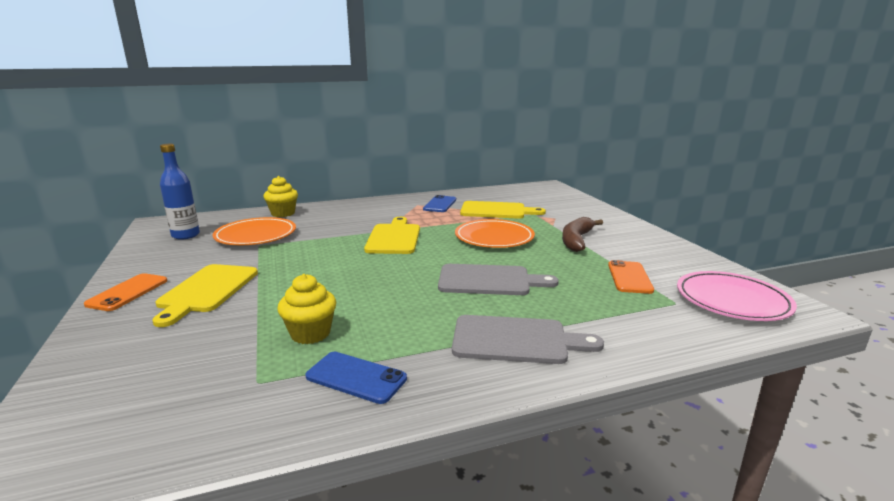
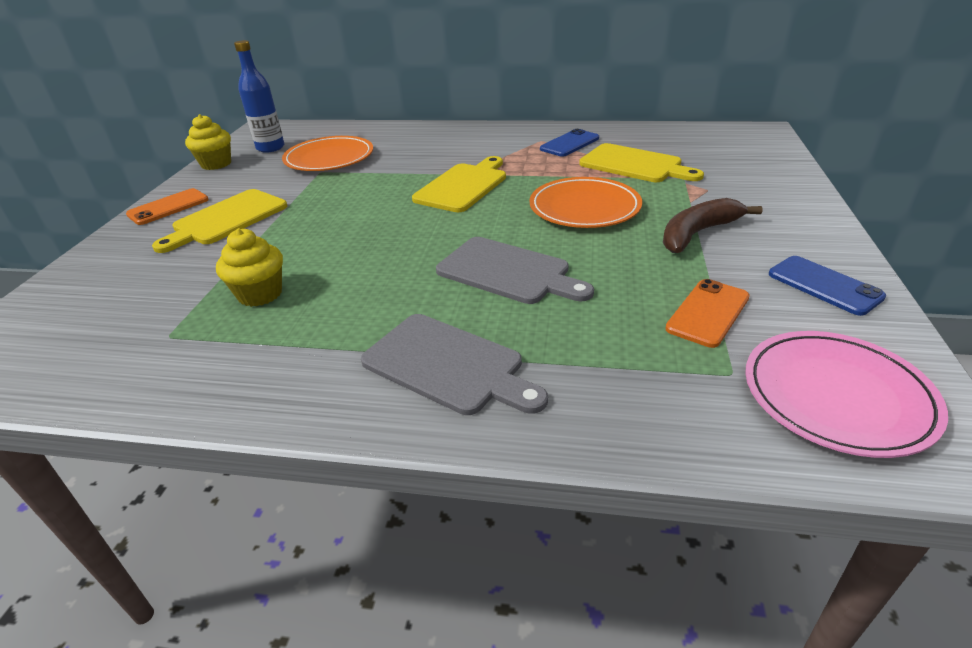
camera: 30 degrees right, 15 degrees up
yellow cupcake [263,176,298,217] -> yellow cupcake moved to [185,114,231,170]
blue phone [305,352,407,404] -> blue phone moved to [769,256,886,316]

